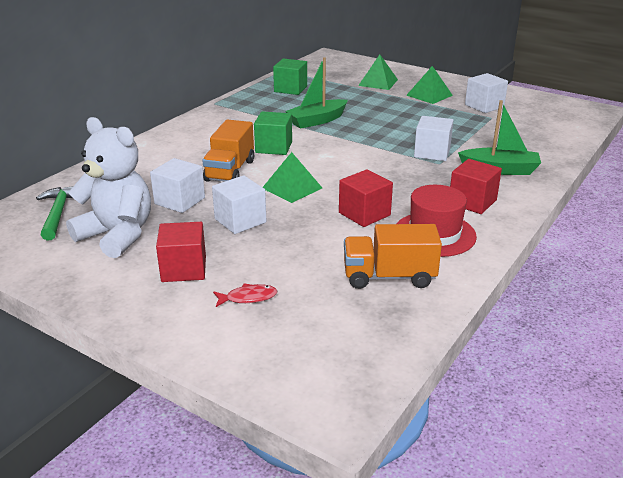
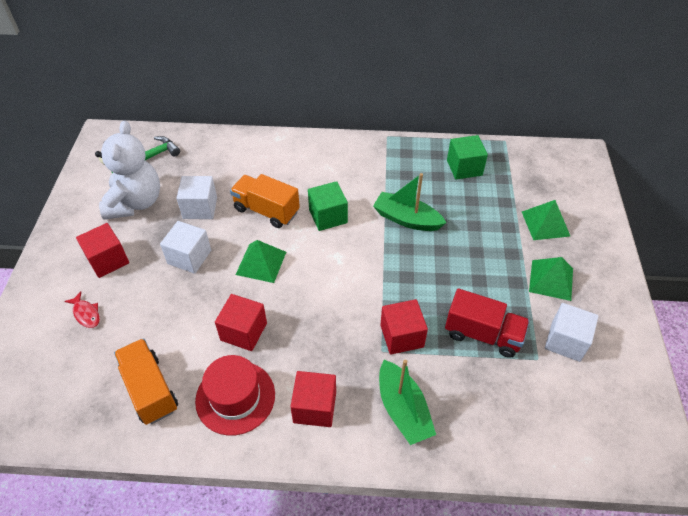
camera: 60 degrees right, 20 degrees up
orange truck [202,120,254,182] -> orange truck turned 45 degrees clockwise [230,174,300,228]
white cube [414,116,454,161] -> red cube [380,299,428,355]
none -> red truck [445,289,530,358]

